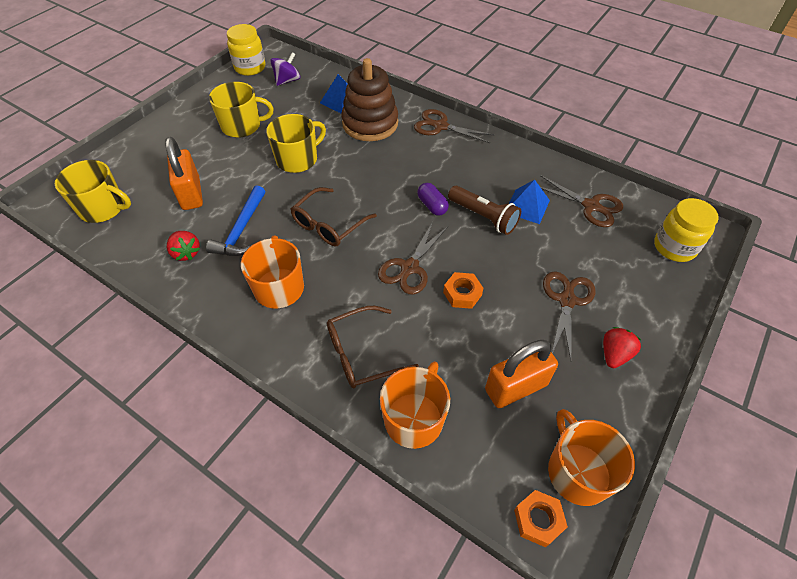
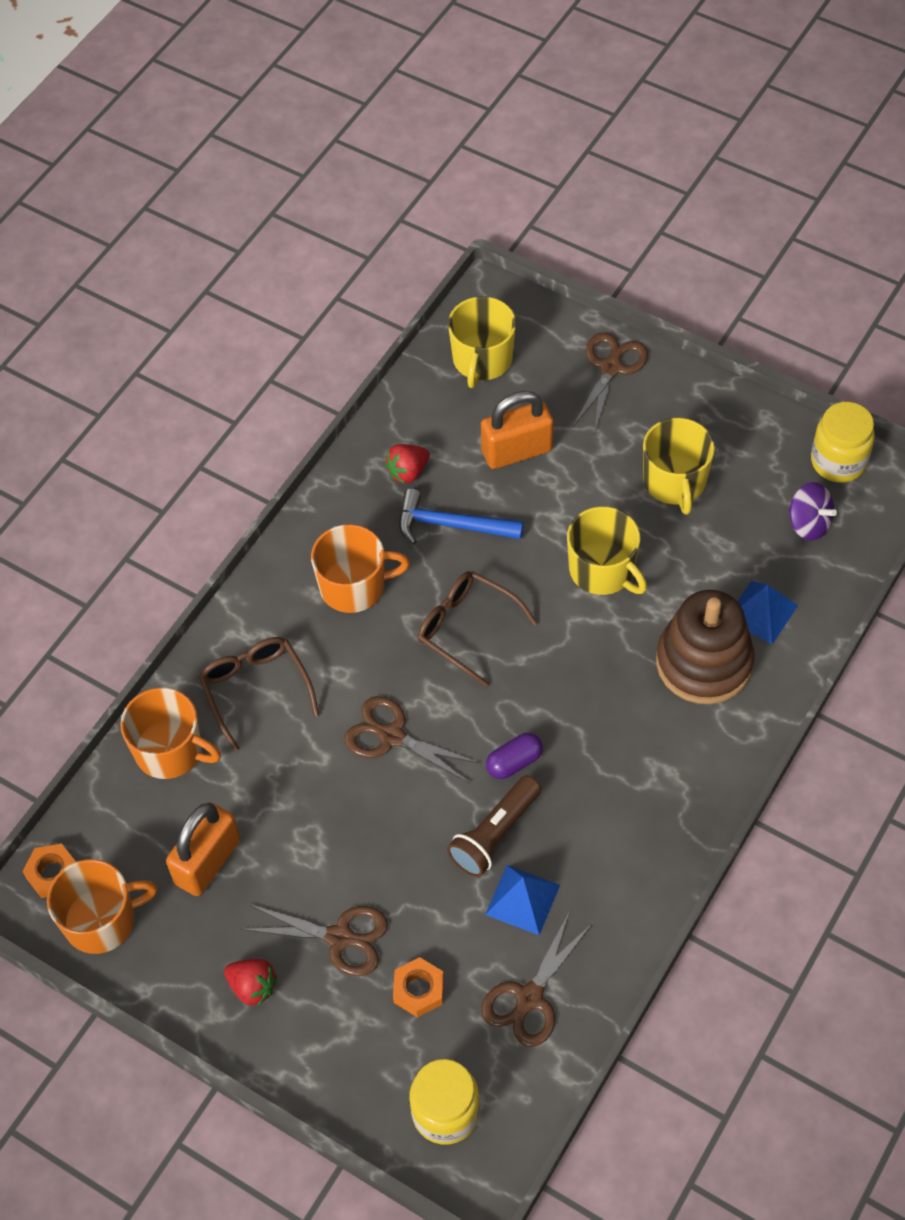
camera: 90 degrees right, 5 degrees up
brown scissors [414,109,495,143] -> brown scissors moved to [573,332,648,432]
orange nut [443,272,484,309] -> orange nut moved to [393,957,444,1017]
orange padlock [485,340,558,408] -> orange padlock turned 60 degrees clockwise [166,802,240,896]

